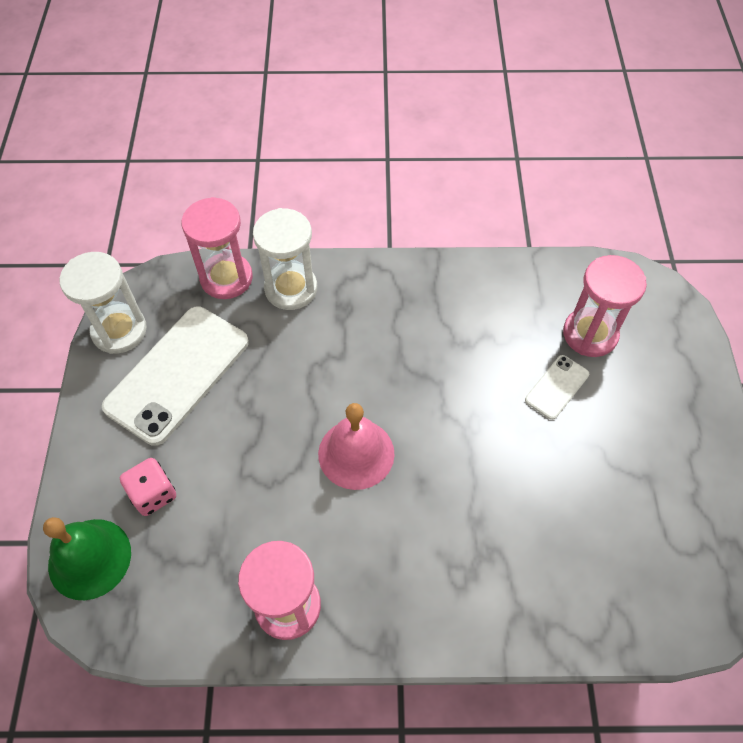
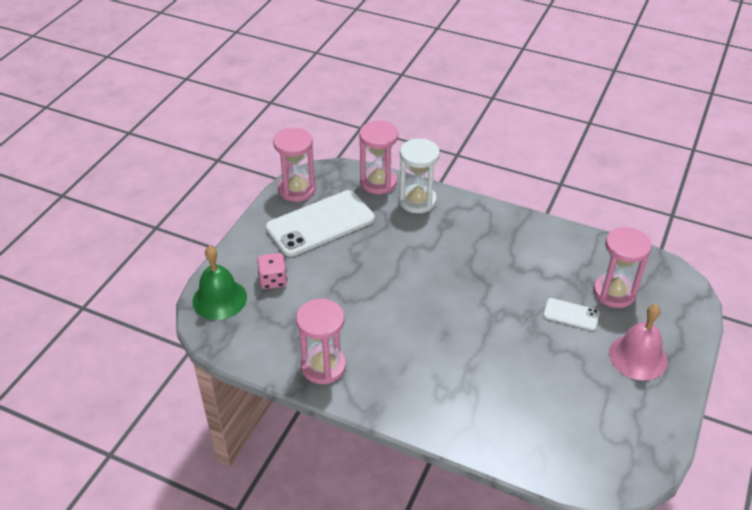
camera: 25 degrees right, 15 degrees down
white hourglass [60,252,147,354] -> pink hourglass [273,128,316,202]
pink bell [318,403,395,490] -> pink bell moved to [609,304,668,380]
white phone [525,355,589,420] -> white phone turned 45 degrees clockwise [543,298,599,331]

